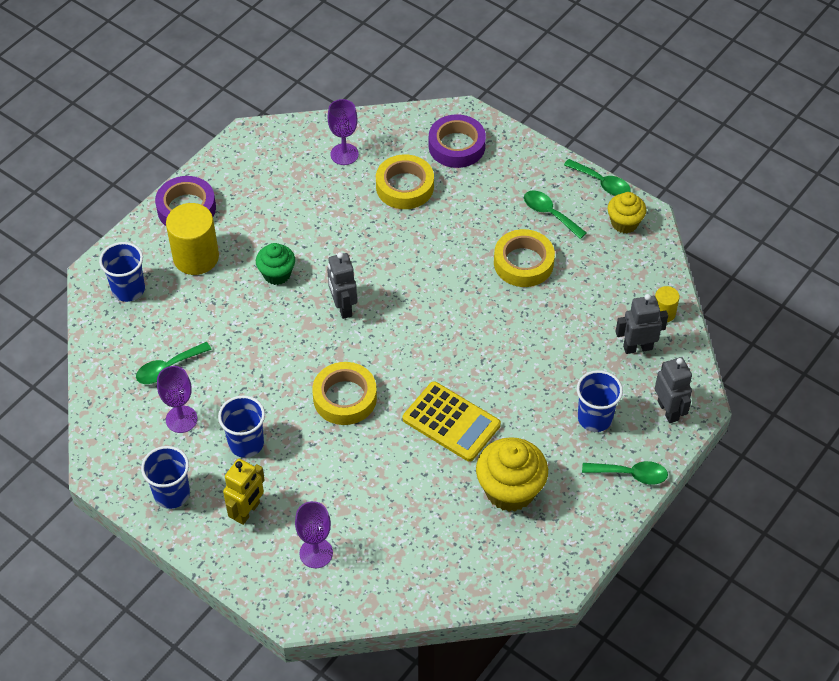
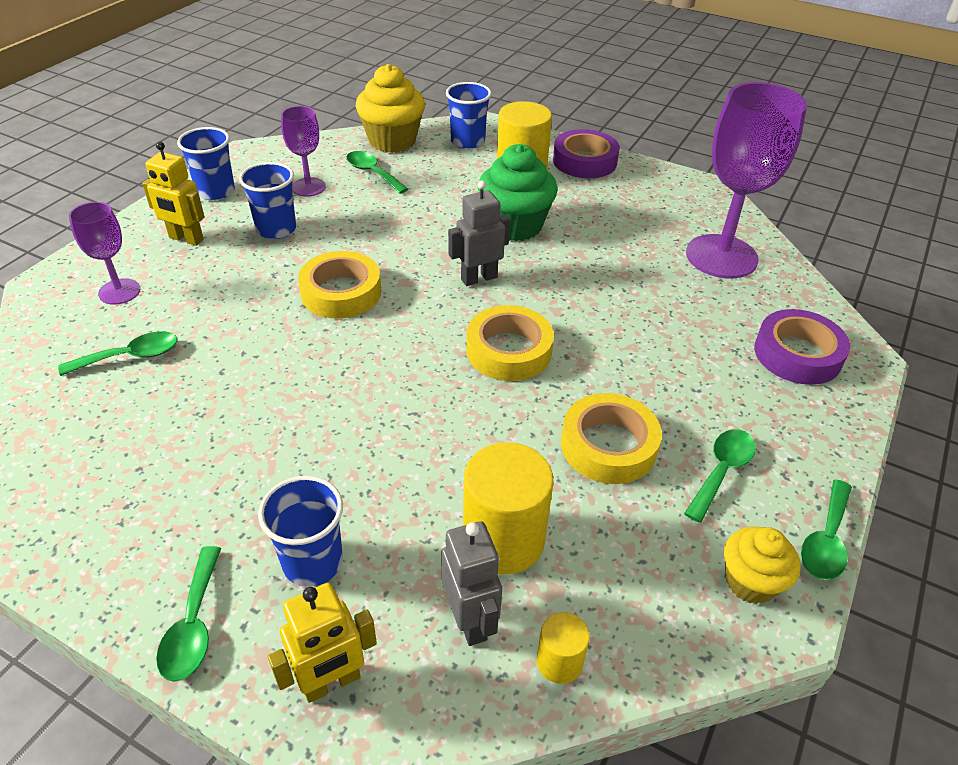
camera: 80 degrees right, 10 degrees down
green cupcake [256,243,295,285] -> green cupcake [478,144,558,241], size x1.65
purple goblet [328,99,359,165] -> purple goblet [686,82,807,278], size x1.93
yellow tape [376,154,434,209] -> yellow tape moved to [466,305,554,381]
yellow calculator [403,381,501,462] -> none
yellow cupcake [476,437,548,512] -> yellow cupcake moved to [356,64,425,153]
grey robot [655,357,692,423] -> yellow robot [268,583,377,703]
none -> green spoon [58,331,178,376]
none -> yellow cylinder [463,442,554,575]

